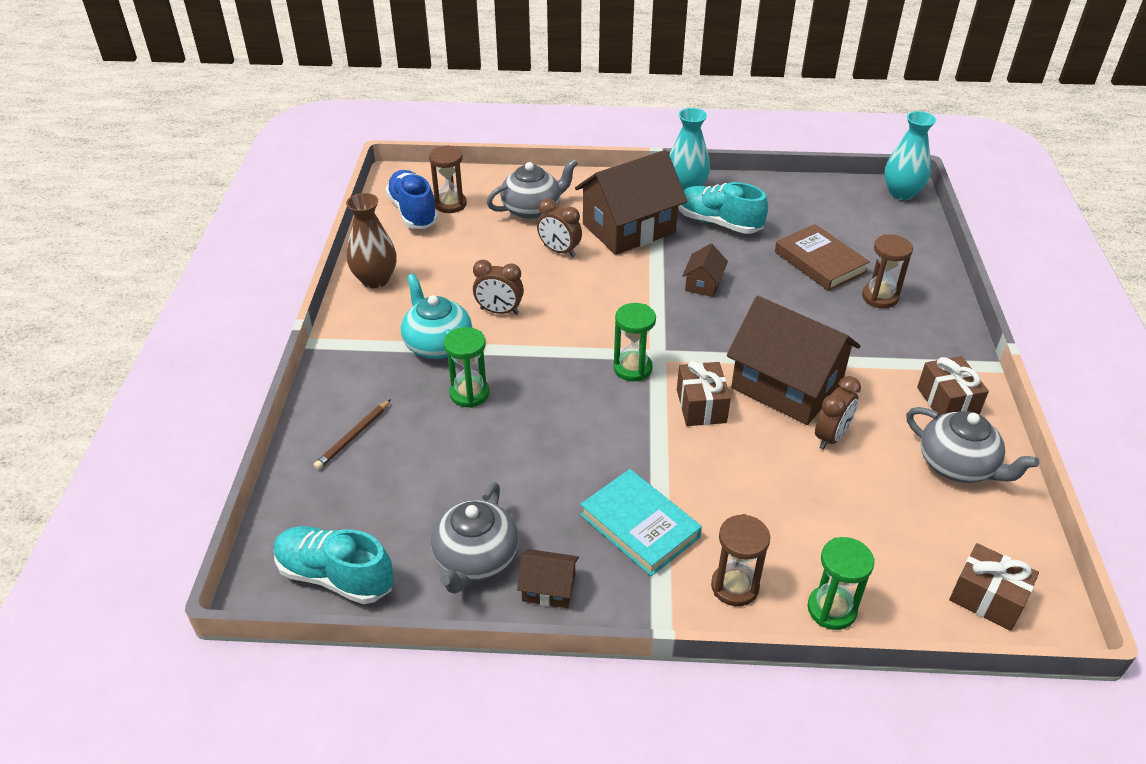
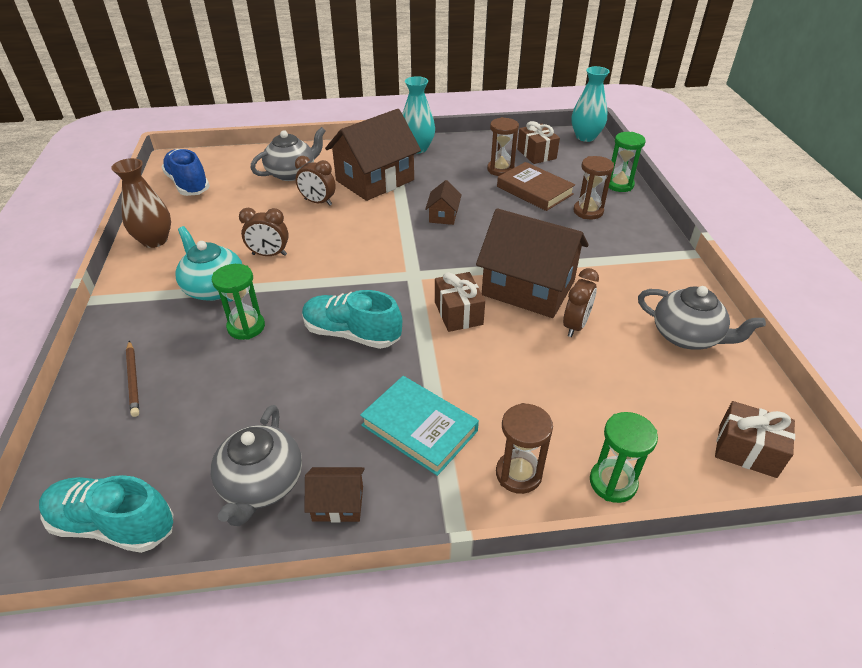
camera: 10 degrees left, 0 degrees up
brown pencil [314,399,391,470] -> brown pencil turned 45 degrees counterclockwise [126,341,139,417]
brown hourglass [429,145,467,213] -> brown hourglass moved to [487,117,519,176]
green hourglass [613,303,656,381] -> green hourglass moved to [609,132,646,192]
turquoise shoe [678,182,768,234] -> turquoise shoe moved to [302,290,402,349]
brown gift [917,356,989,416] -> brown gift moved to [517,121,560,164]

